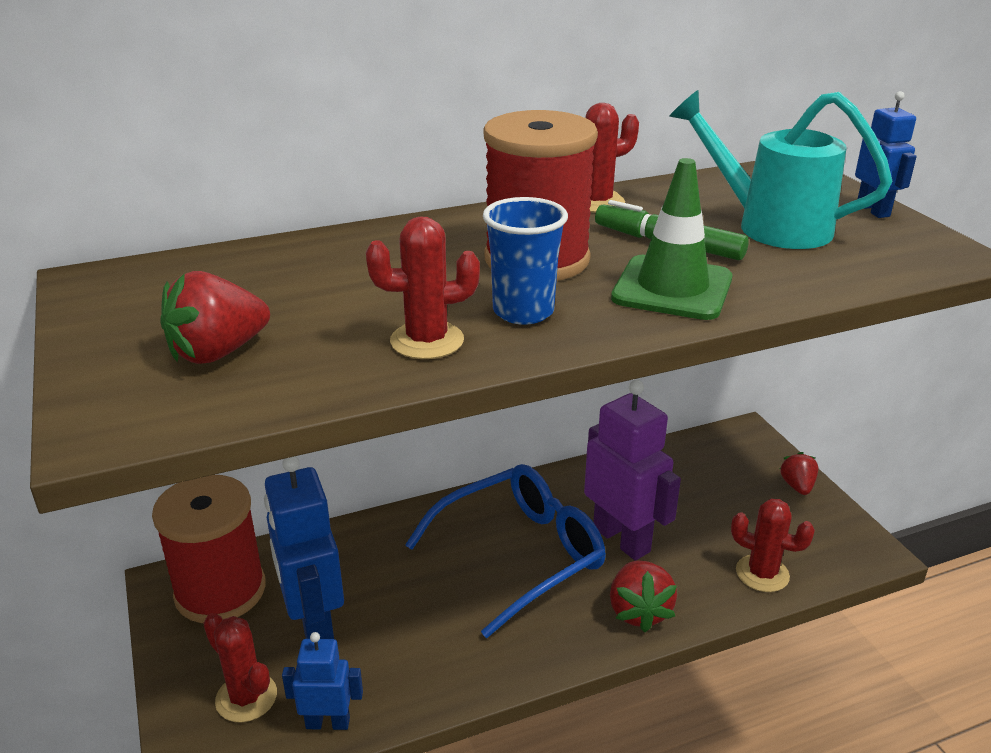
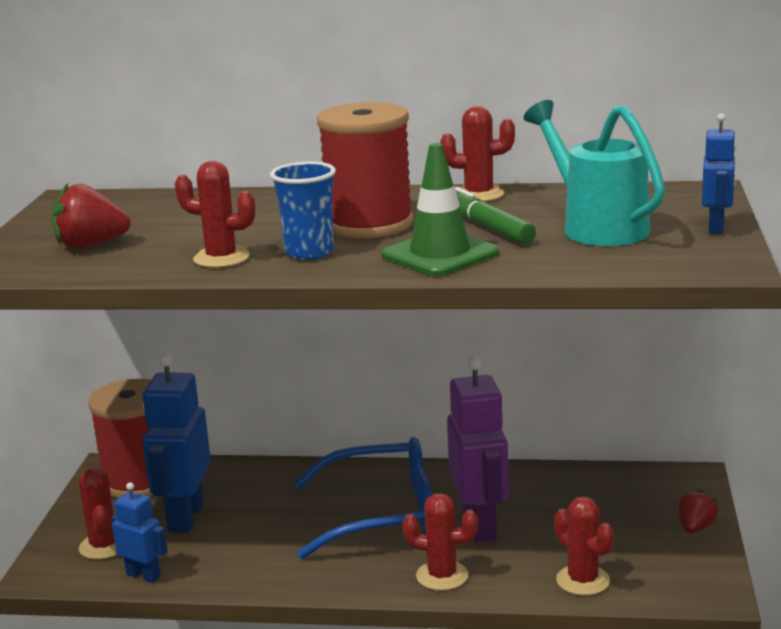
camera: 30 degrees right, 10 degrees down
red strawberry [610,560,677,632] -> red cactus [402,493,478,591]

